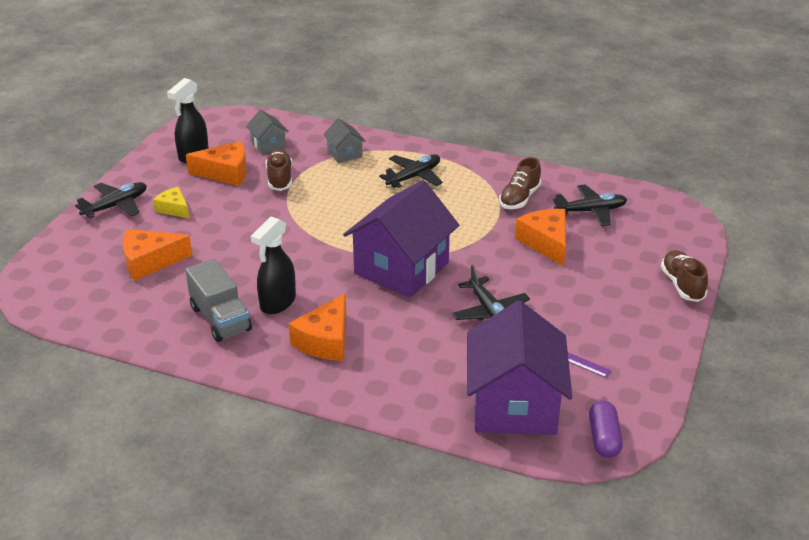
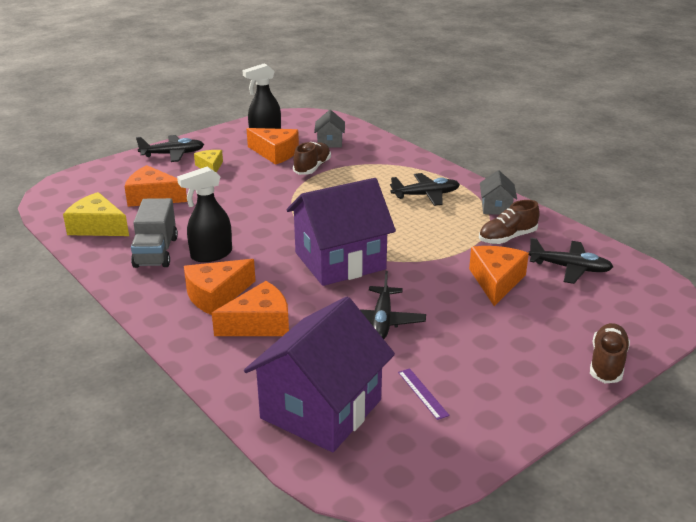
camera: 30 degrees right, 5 degrees down
grey house [323,118,366,163] -> grey house moved to [480,170,517,215]
purple capsule [589,401,623,458] -> none
none -> yellow cheese [63,192,129,236]
none -> orange cheese [212,281,289,336]

